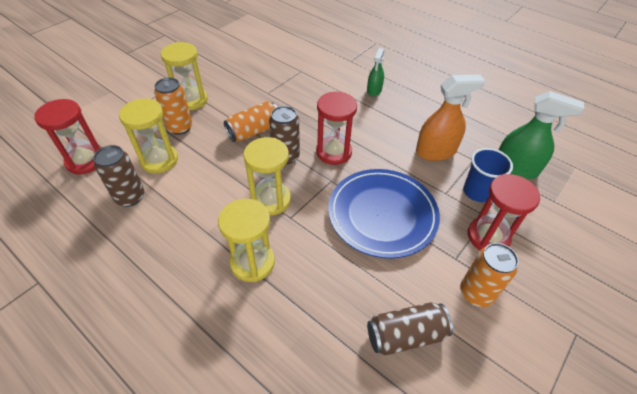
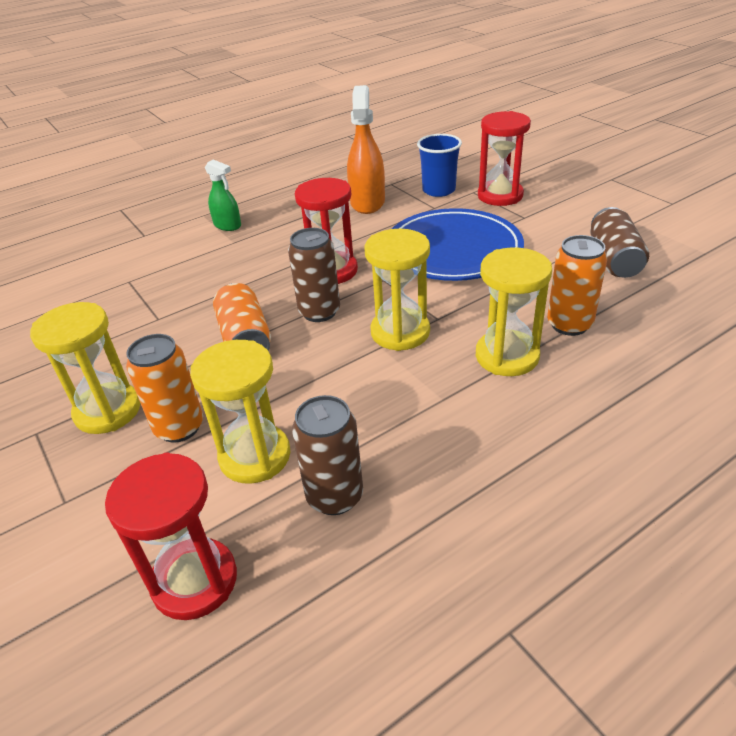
camera: 70 degrees left, 10 degrees down
orange can [460,243,519,307] -> orange can moved to [547,235,607,336]
green spray bottle [499,91,584,180] -> none

